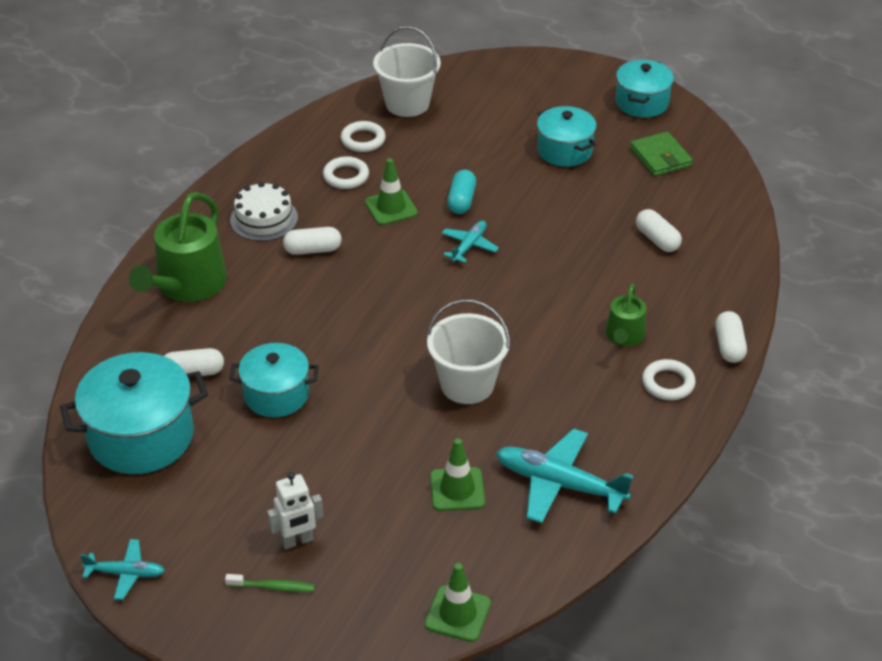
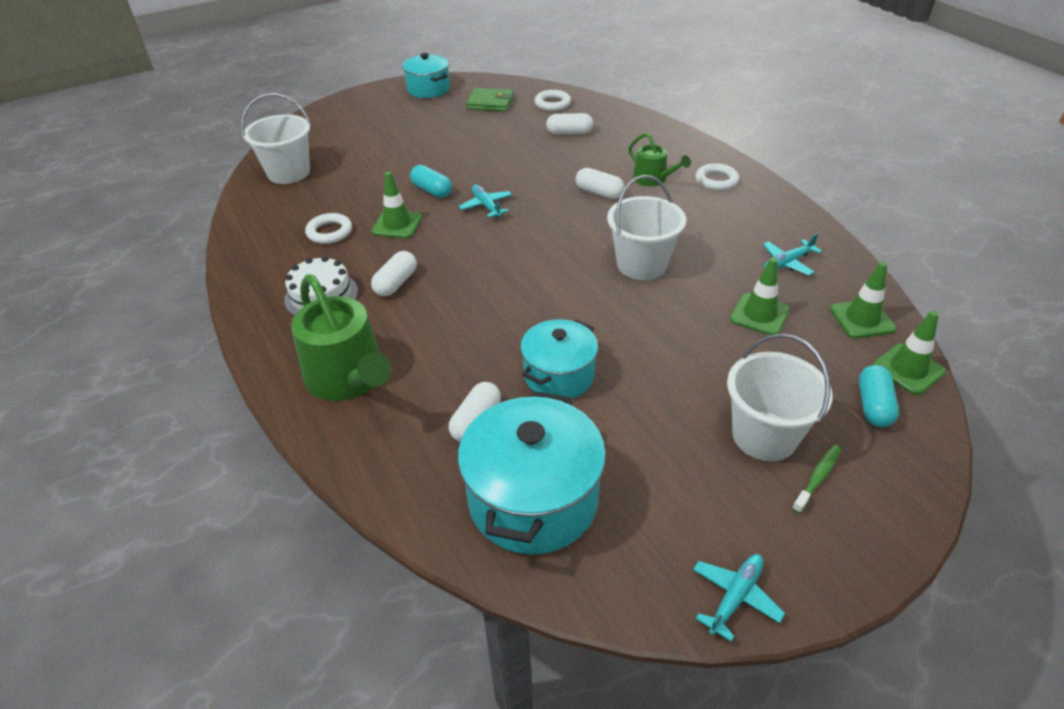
camera: 55 degrees left, 0 degrees up
white robot [267,472,323,550] -> white bucket [727,334,833,461]
white ring [341,121,386,152] -> white ring moved to [535,90,571,111]
turquoise plane [496,428,634,523] -> turquoise plane [763,234,822,276], size x0.55
turquoise pot [537,106,596,167] -> none
white capsule [715,311,747,363] -> white capsule moved to [576,168,624,199]
none -> green traffic cone [830,262,896,338]
none -> turquoise capsule [859,365,899,427]

